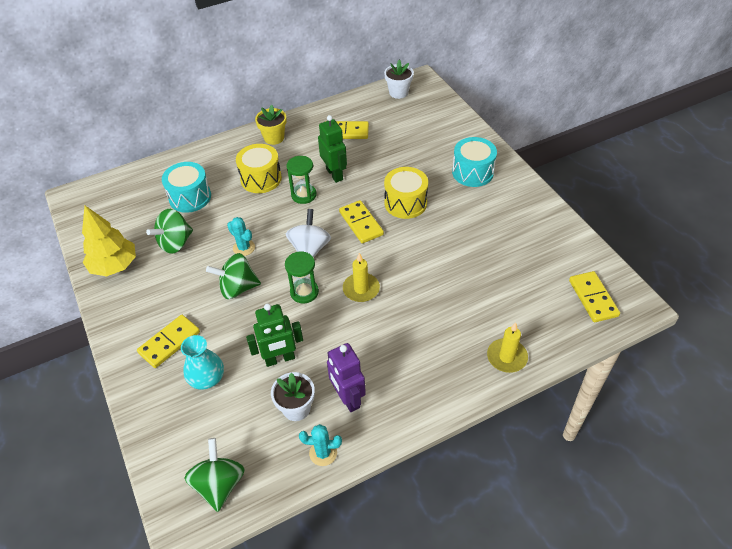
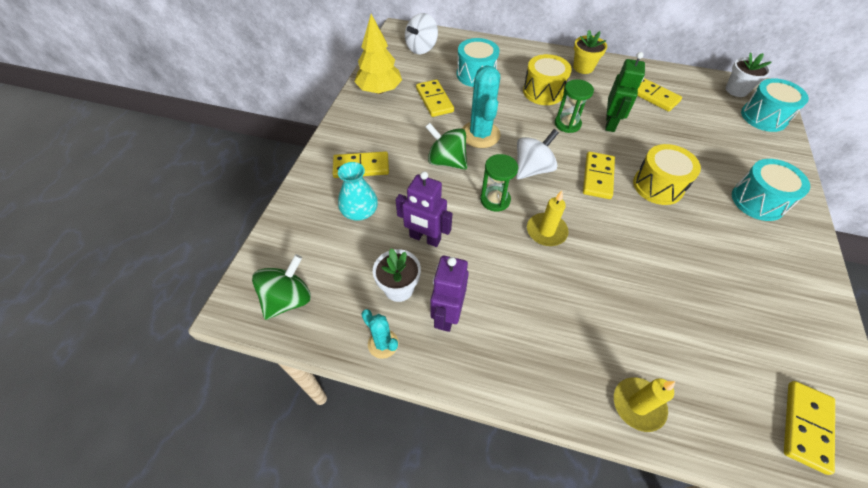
camera: 40 degrees right, 5 degrees up
green spinning top [146,209,193,254] -> yellow domino [416,80,454,117]
turquoise cactus [227,217,255,256] -> turquoise cactus [462,66,501,148], size x1.80
green robot [246,303,303,367] -> purple robot [396,171,453,247]
none -> white spinning top [405,13,438,54]
none -> turquoise drum [741,78,809,132]

